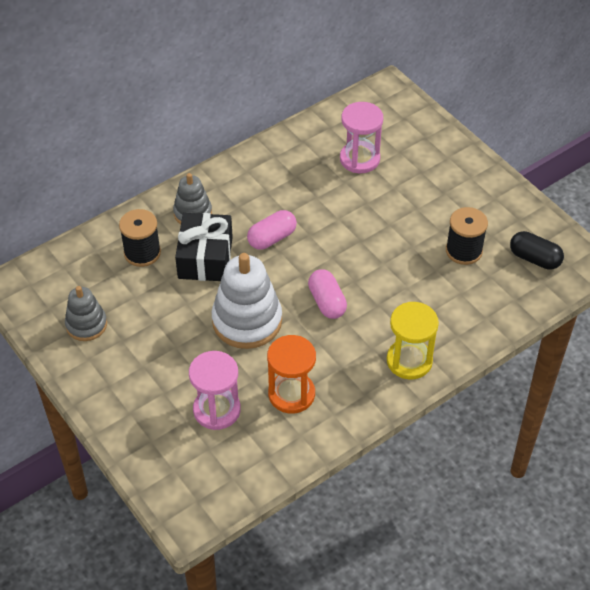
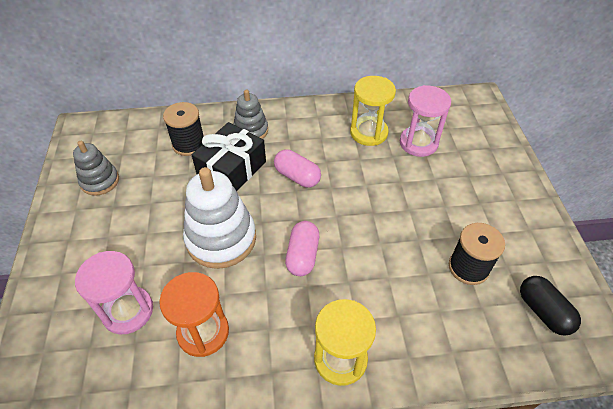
camera: 30 degrees right, 0 degrees up
pink capsule [247,210,297,249] -> pink capsule turned 45 degrees clockwise [274,149,321,188]
none -> yellow hourglass [350,76,396,146]

